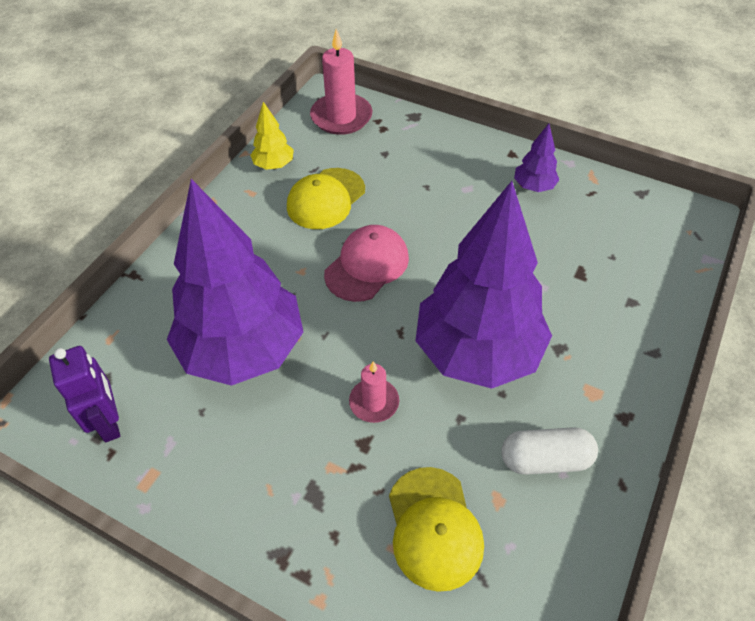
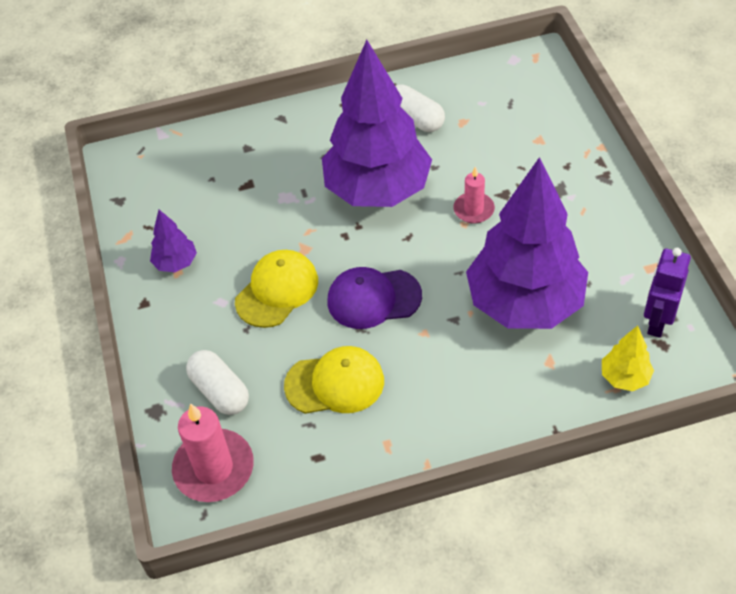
camera: 130 degrees left, 0 degrees up
yellow tree [250,102,294,170] -> yellow tree moved to [602,326,654,391]
pink cap [324,225,409,302] -> purple cap [327,267,422,329]
yellow cap [389,467,484,592] -> yellow cap moved to [235,250,318,328]
none -> white capsule [186,350,249,415]

